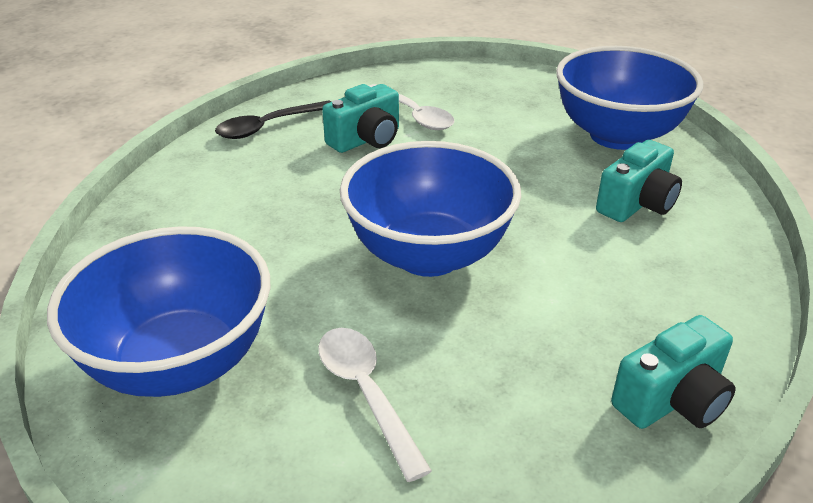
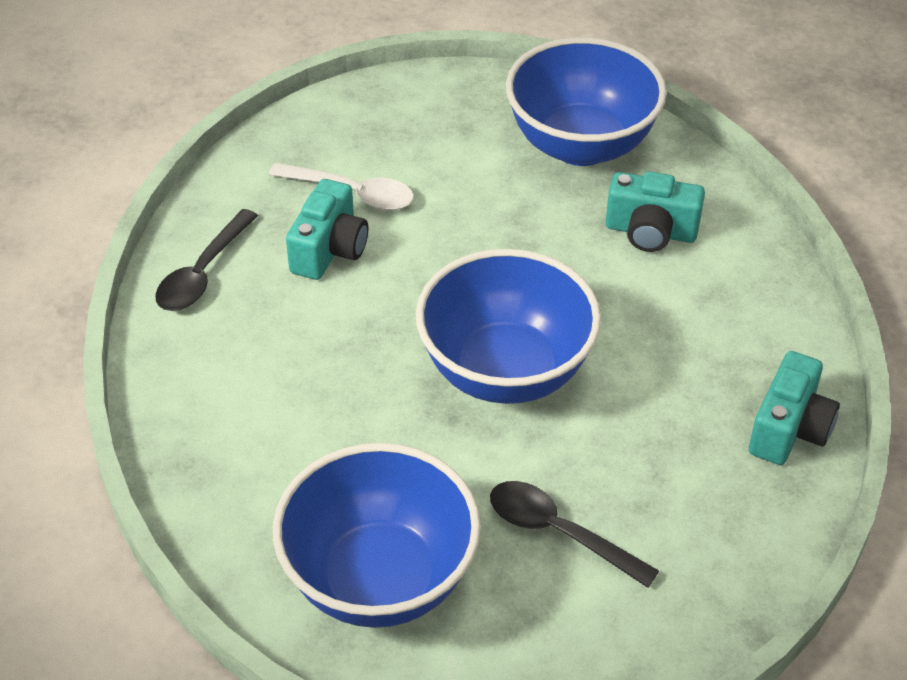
camera: 30 degrees left, 10 degrees up
white spoon [318,328,432,482] -> black spoon [490,481,659,588]
turquoise camera [596,140,682,222] -> turquoise camera turned 90 degrees clockwise [606,171,705,252]

